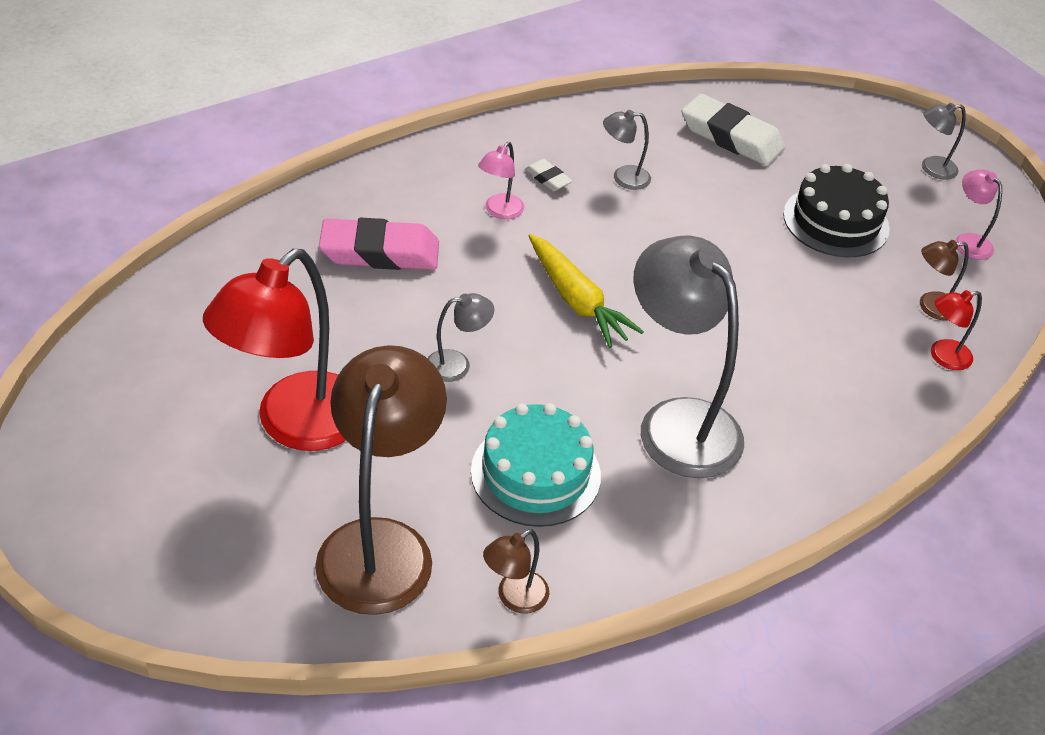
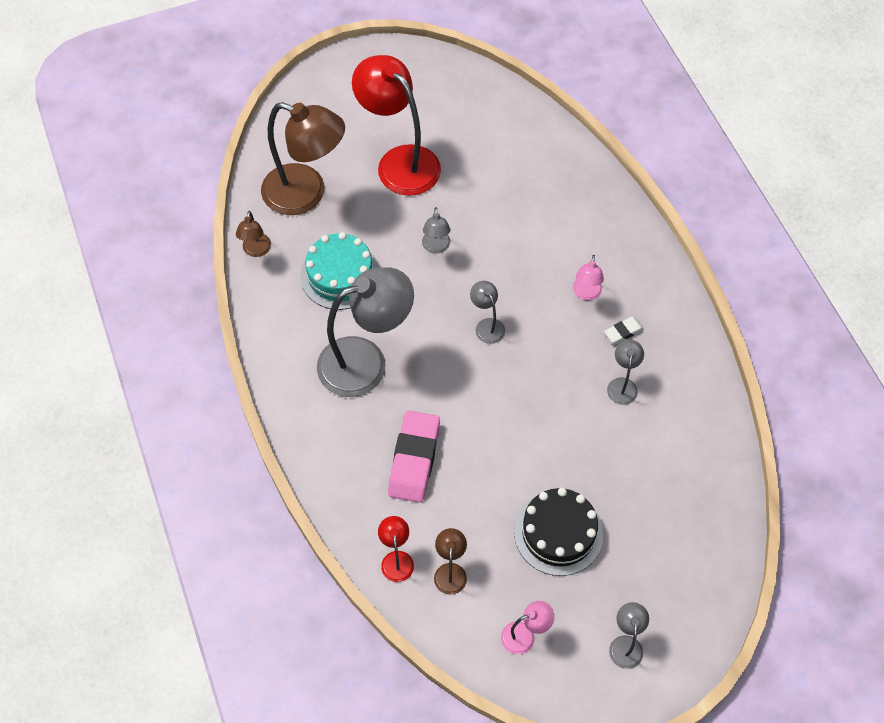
camera: 105 degrees right, 15 degrees up
pink eraser [319,218,439,270] -> pink eraser moved to [388,411,440,503]
pink lamp [478,142,524,219] -> pink lamp turned 120 degrees counterclockwise [573,255,604,300]
brown lamp [483,529,549,613] -> brown lamp turned 150 degrees counterclockwise [236,211,271,257]
yellow carrot [529,234,644,348] -> grey lamp [470,281,505,344]
white eraser [682,94,785,166] -> none

